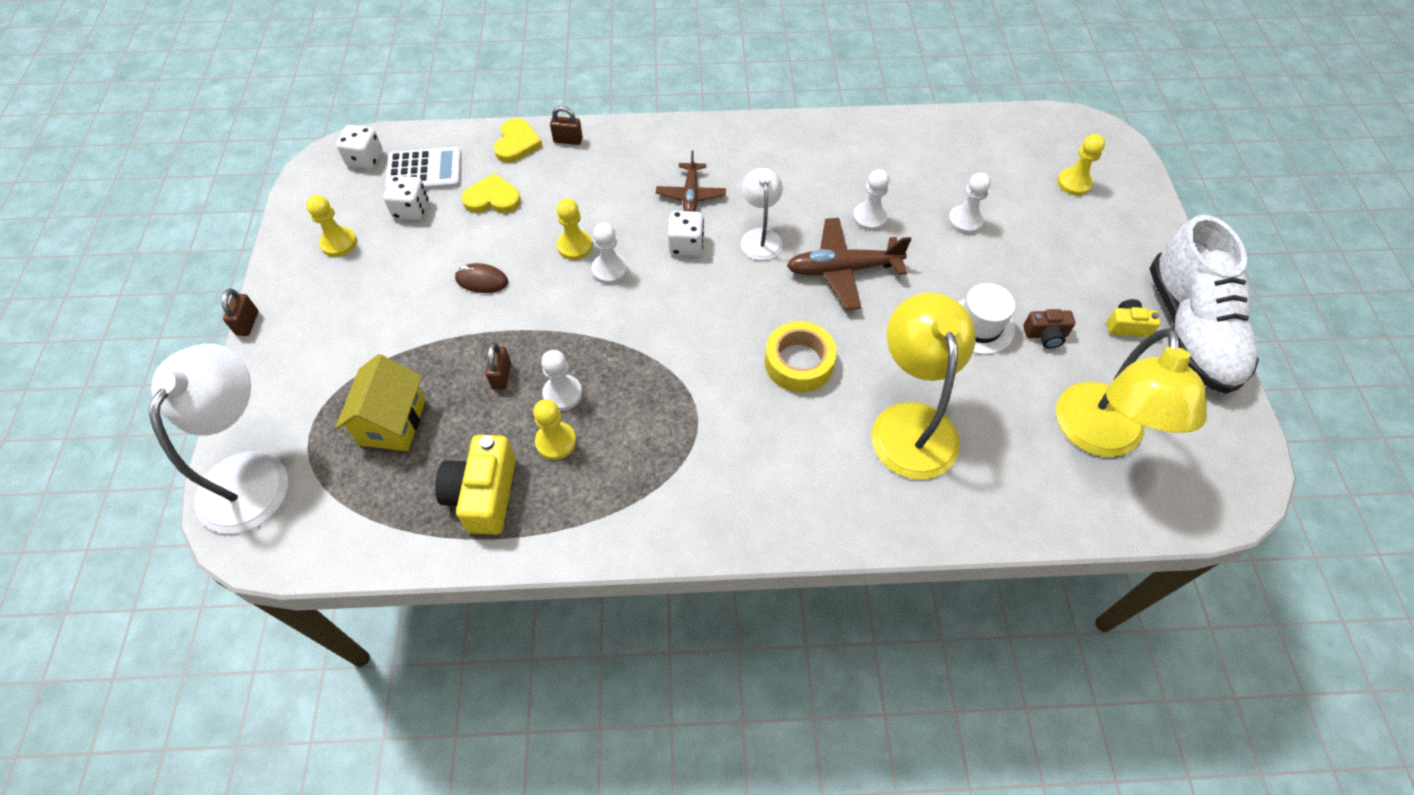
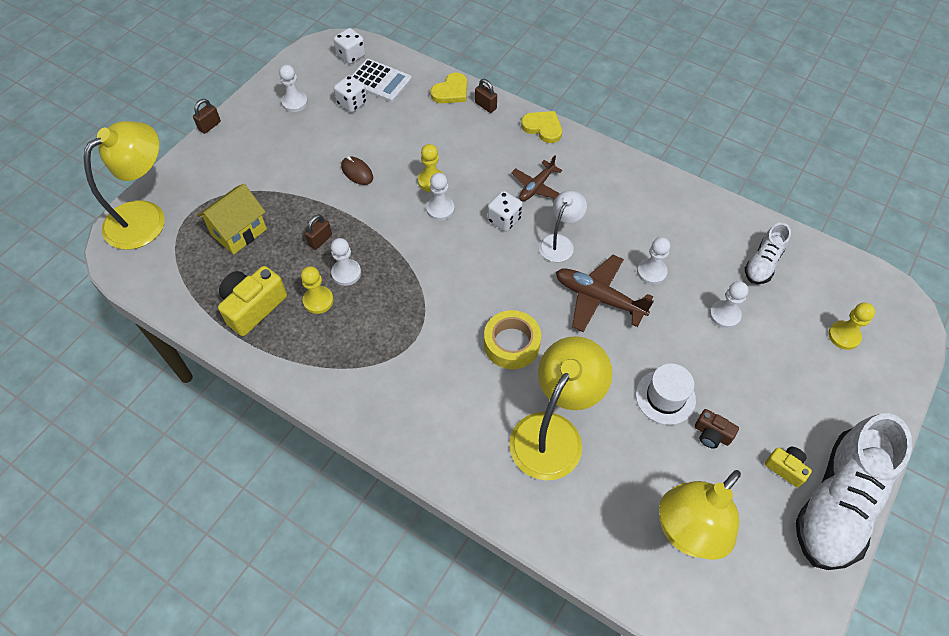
camera: 35 degrees right, 0 degrees up
white lamp [149,344,288,534] -> yellow lamp [84,121,165,250]
yellow pawn [306,195,357,257] -> white pawn [279,64,308,112]
yellow heart [462,173,521,213] -> yellow heart moved to [521,111,562,143]
none -> white shoe [745,223,791,284]

